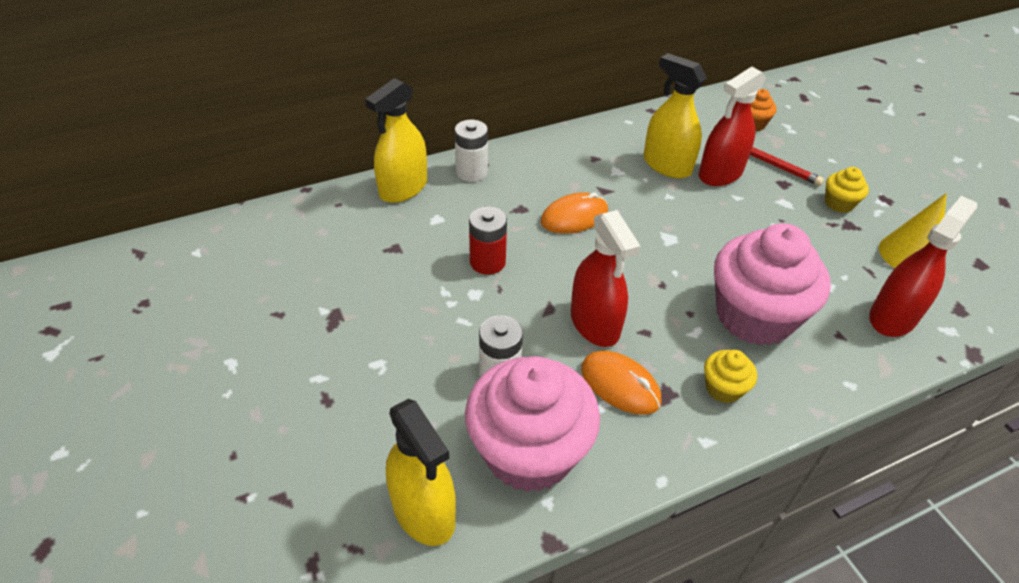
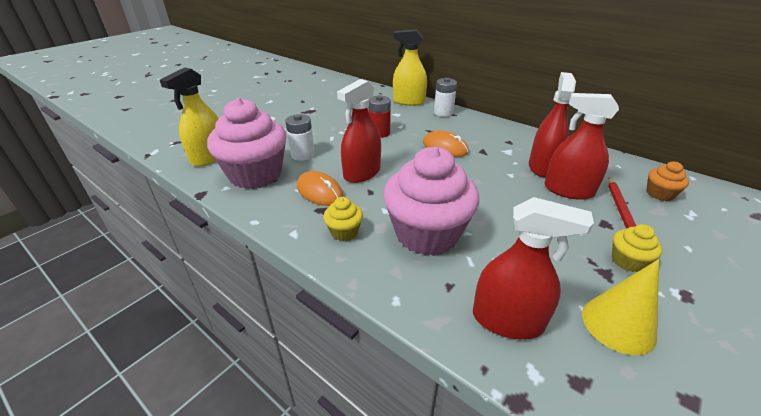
camera: 65 degrees right, 10 degrees down
orange mouse [581,351,661,415] -> orange mouse turned 60 degrees counterclockwise [297,171,343,206]
yellow spray bottle [643,53,707,178] -> red spray bottle [529,72,576,178]

